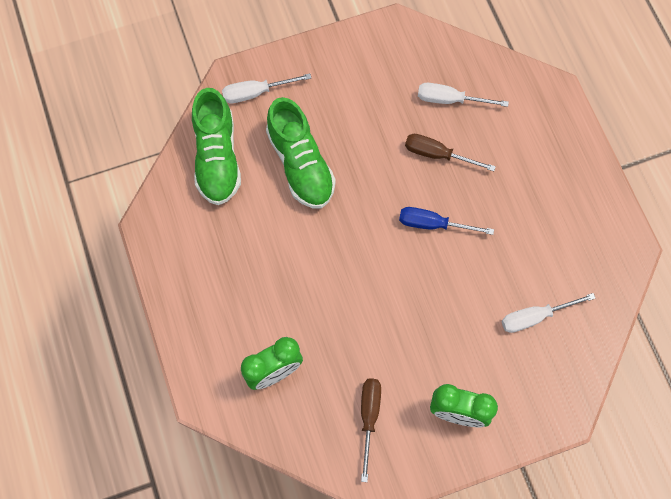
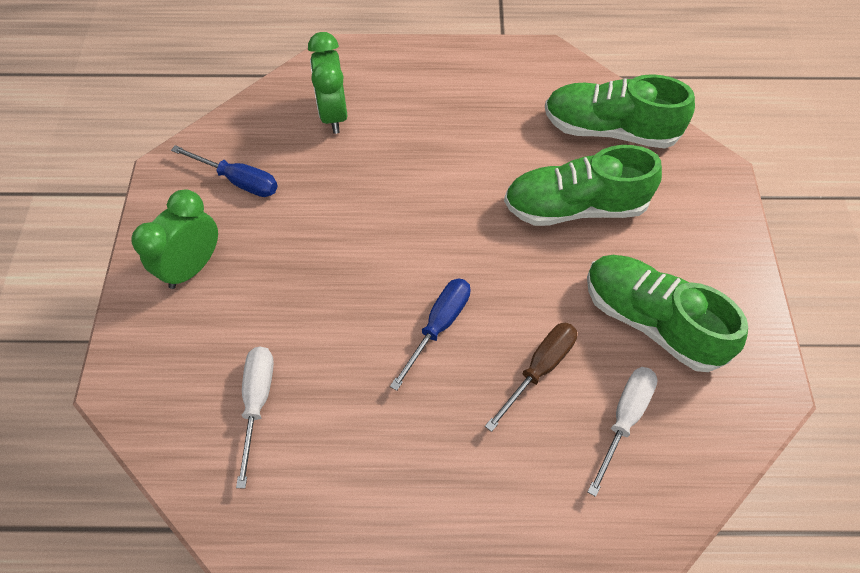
camera: 110 degrees right, 10 degrees down
white screwdriver [222,74,311,103] -> none
brown screwdriver [361,379,381,482] -> blue screwdriver [171,145,278,197]
none -> green shoe [587,255,748,372]

